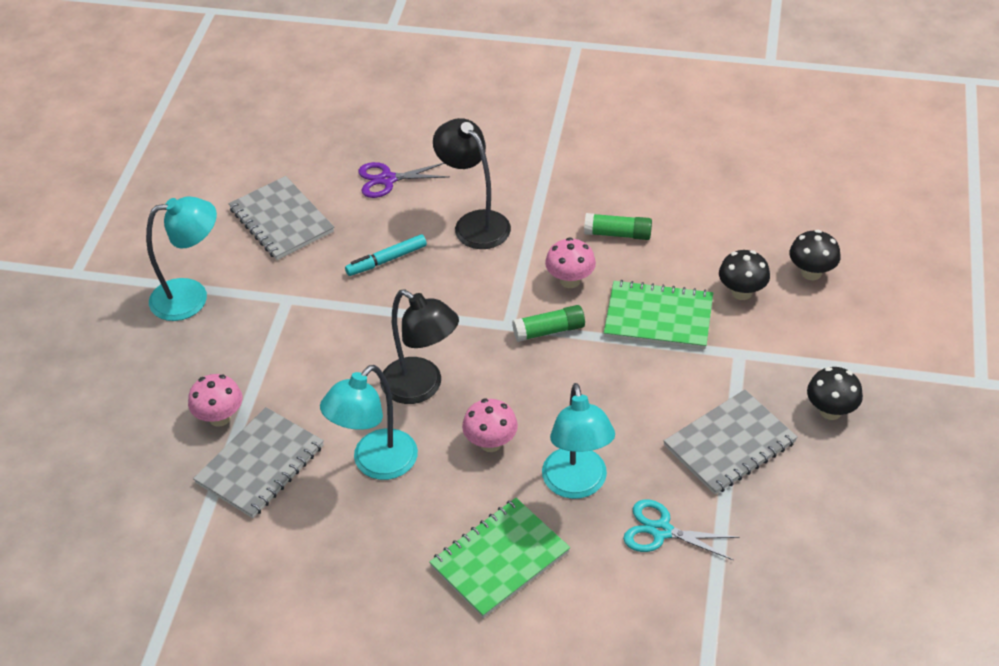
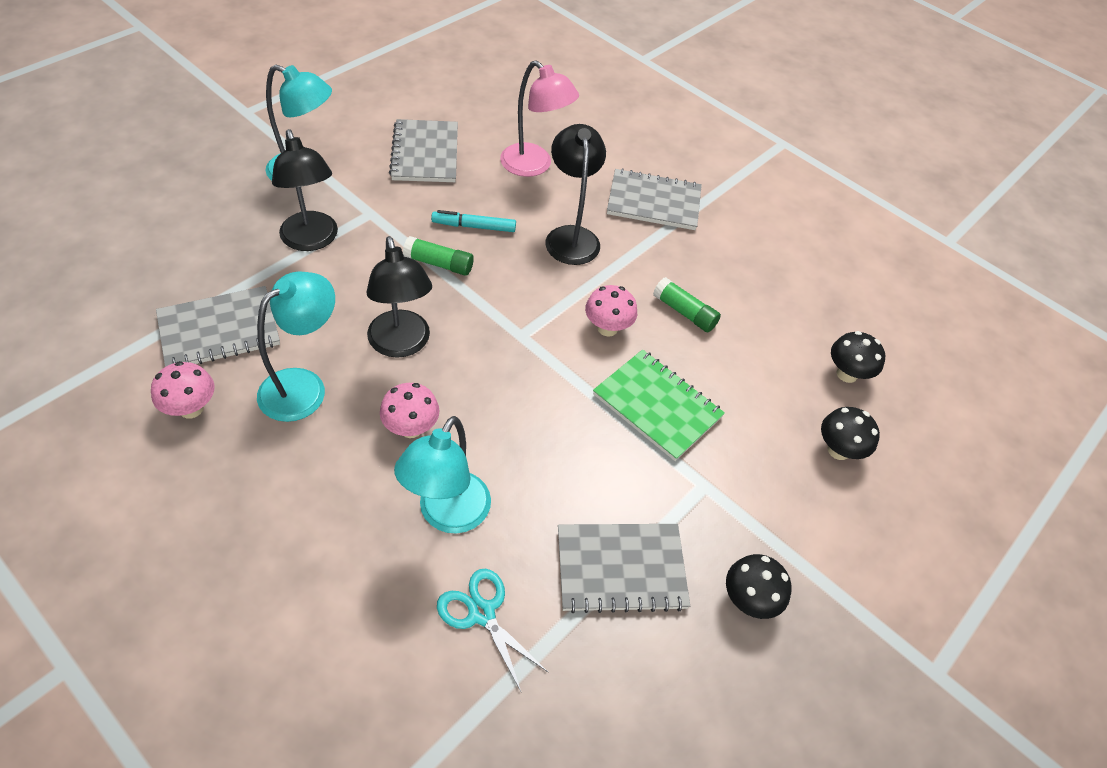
camera: 25 degrees right, 5 degrees up
pink mushroom [188,374,242,427] -> pink mushroom moved to [151,361,214,418]
turquoise lamp [320,365,418,480] -> turquoise lamp turned 150 degrees clockwise [257,271,335,422]
purple scissors [358,162,449,198] -> pink lamp [500,60,579,177]
green notebook [429,498,570,618] -> none
green glue stick [512,305,585,342] -> green glue stick moved to [403,236,474,276]
black mushroom [719,250,770,300] -> black mushroom moved to [831,331,885,383]
none -> black lamp [272,129,338,251]
none -> grey notebook [607,168,702,230]

